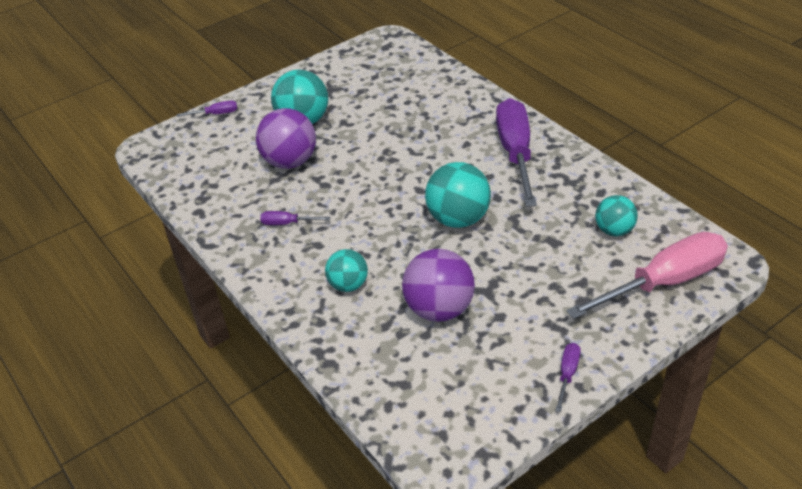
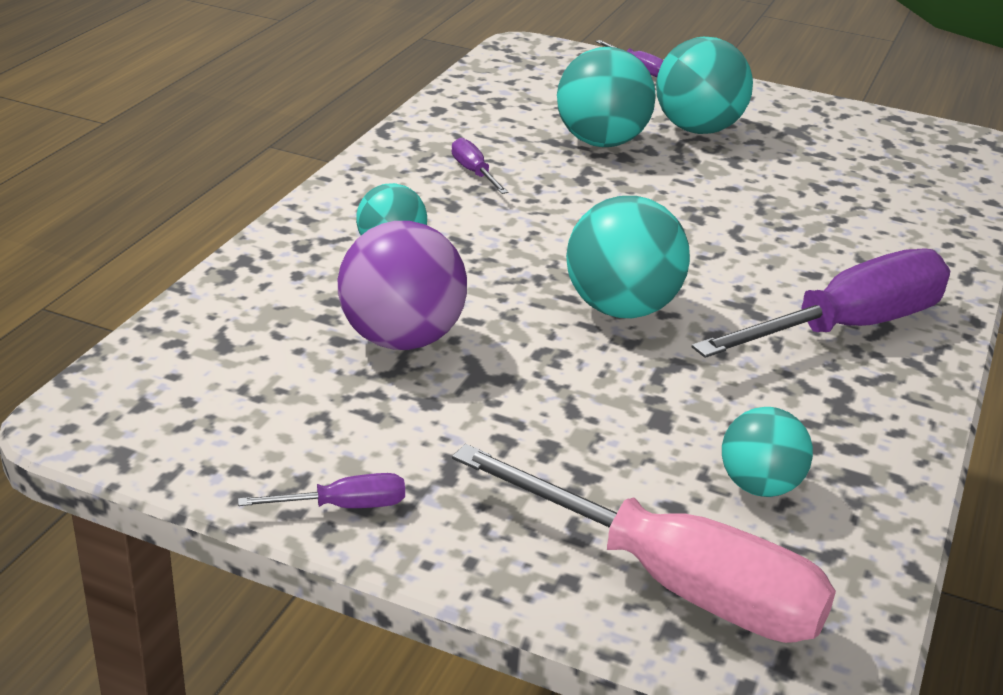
camera: 55 degrees right, 10 degrees down
purple ball [256,108,316,169] -> turquoise ball [557,47,656,147]

